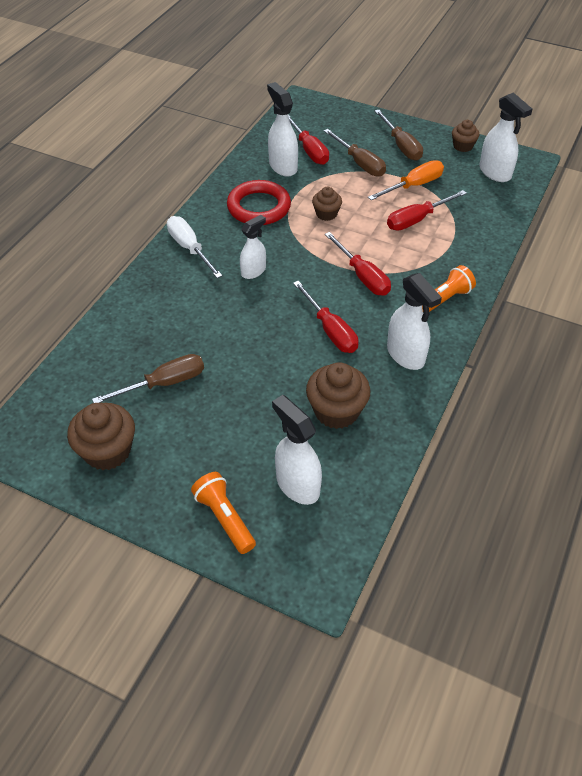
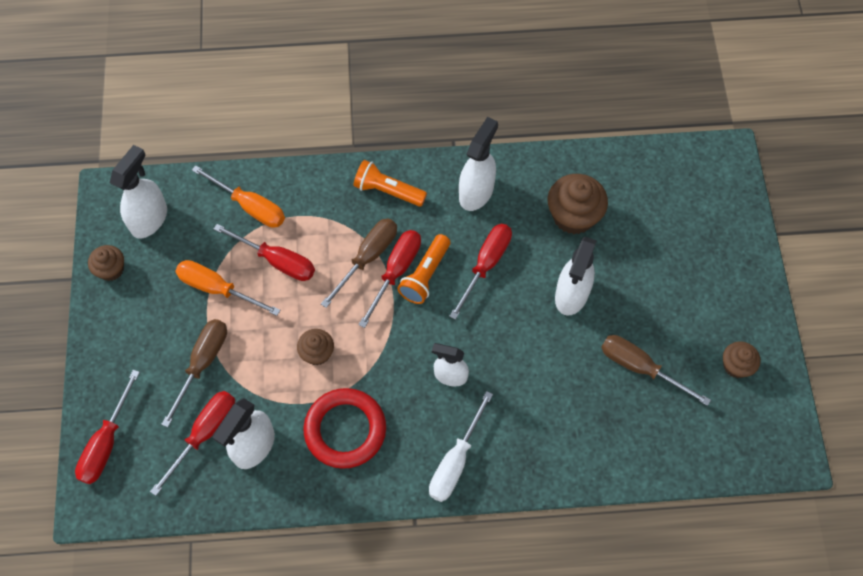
camera: 120 degrees left, 15 degrees up
brown cupcake [67,403,135,470] -> brown cupcake [723,341,761,378], size x0.59
orange flashlight [191,472,256,554] -> orange flashlight moved to [397,234,450,304]
white spray bottle [272,395,322,505] -> white spray bottle moved to [555,237,597,316]
brown screwdriver [375,110,423,161] -> brown screwdriver moved to [321,218,397,308]
none -> red screwdriver [75,370,140,484]
none -> orange screwdriver [192,165,285,228]

